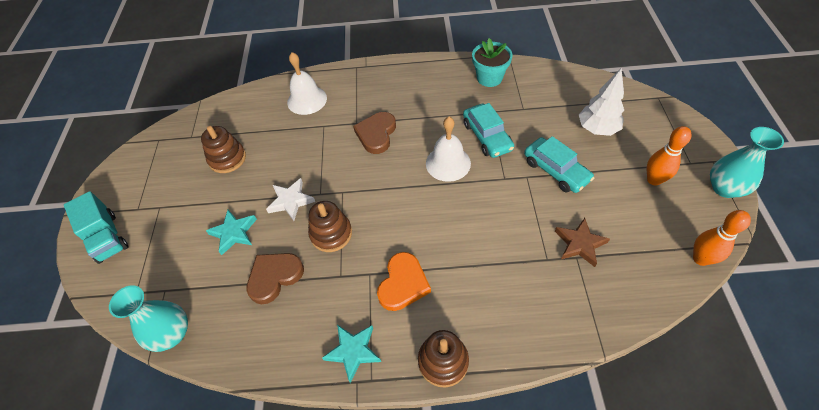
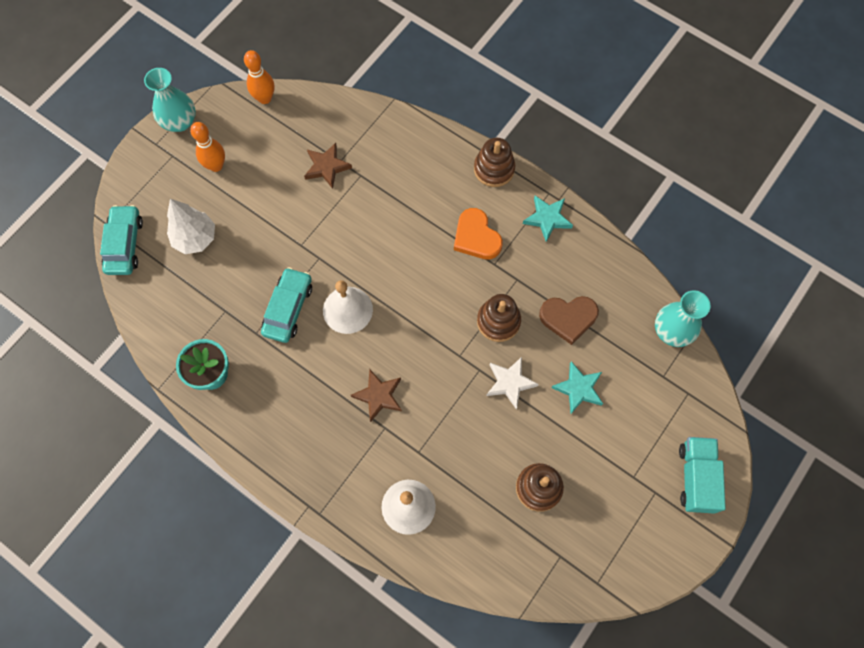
camera: 145 degrees left, 15 degrees up
brown heart [353,112,396,154] -> brown star [351,369,402,422]
orange heart [377,252,431,311] -> orange heart turned 90 degrees counterclockwise [454,208,503,260]
turquoise car [524,136,594,193] -> turquoise car moved to [100,205,143,275]

